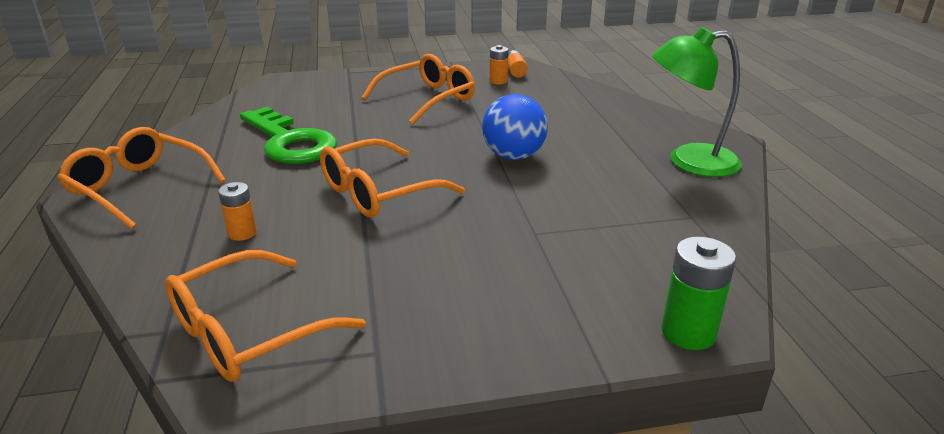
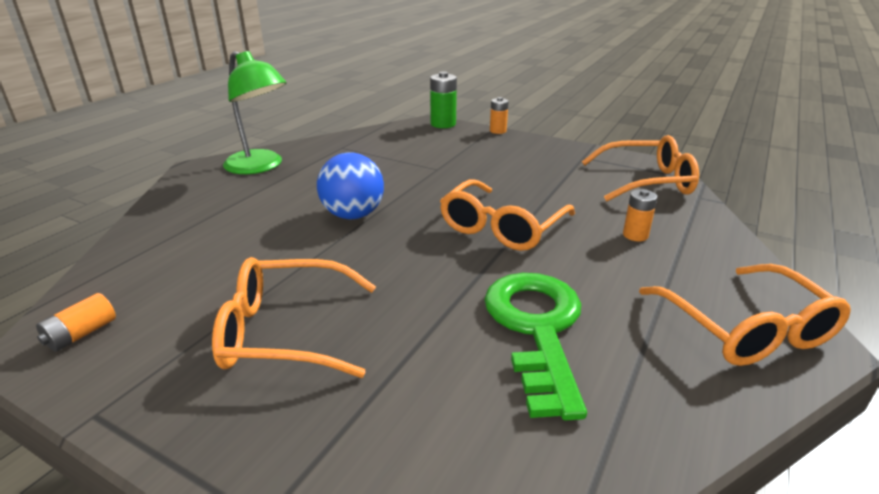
camera: 140 degrees left, 0 degrees up
orange glasses [320,138,465,218] -> orange glasses turned 120 degrees clockwise [440,179,575,251]
orange battery [490,45,509,84] -> orange battery moved to [490,97,509,134]

